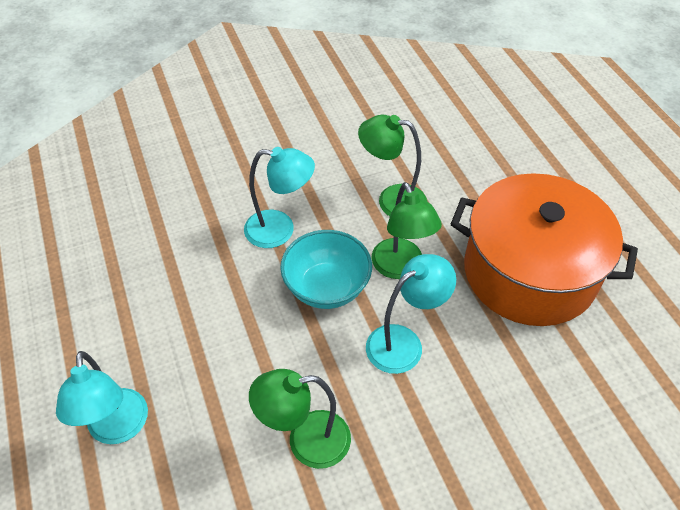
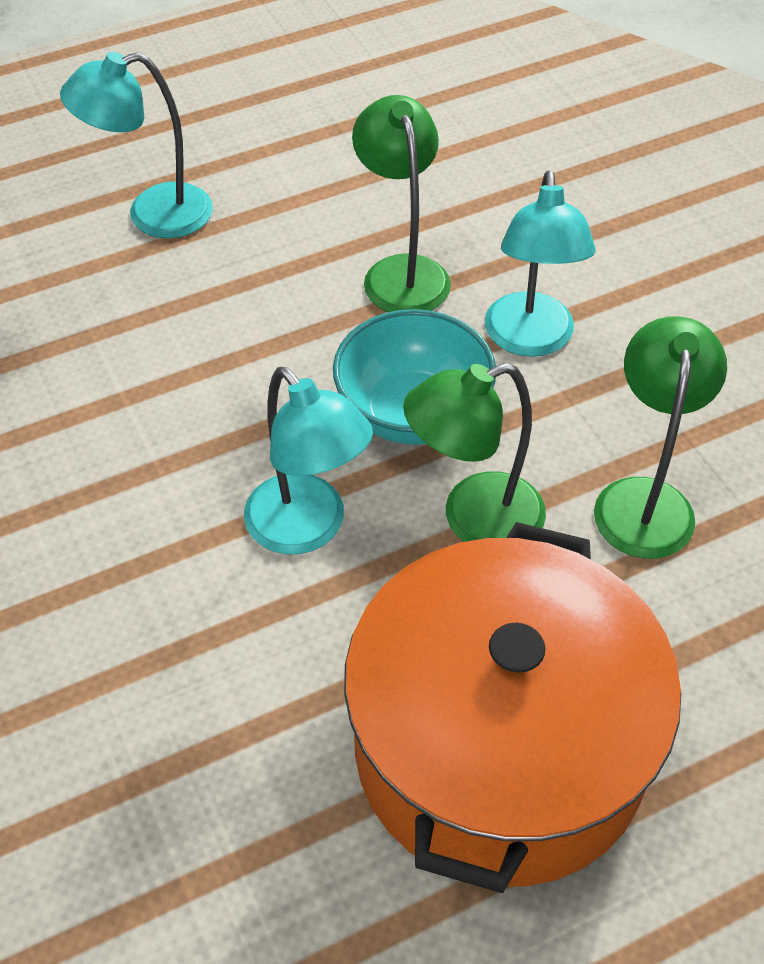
camera: 85 degrees right, 0 degrees up
green lamp [249,369,351,469] -> green lamp moved to [352,95,451,312]

